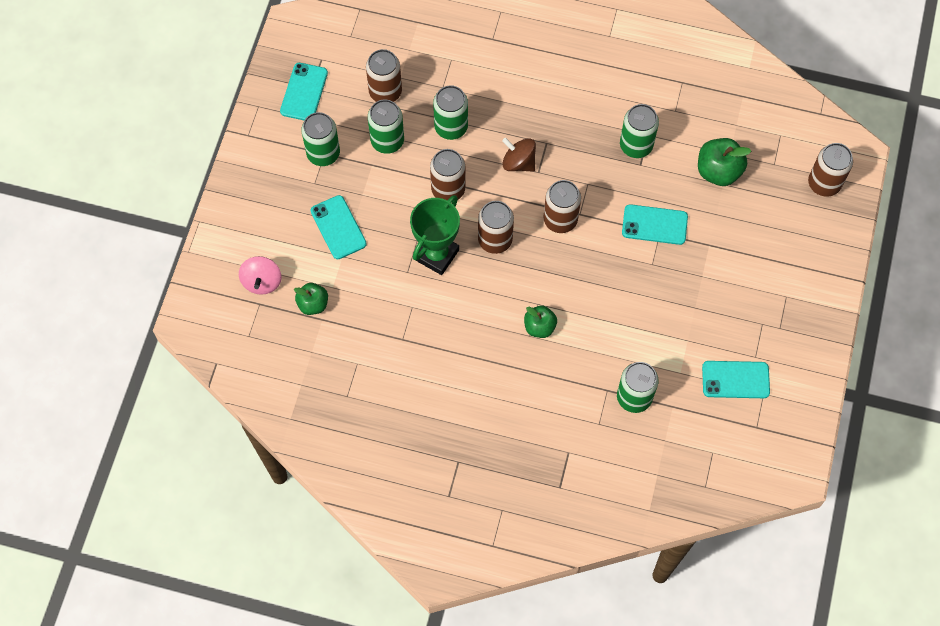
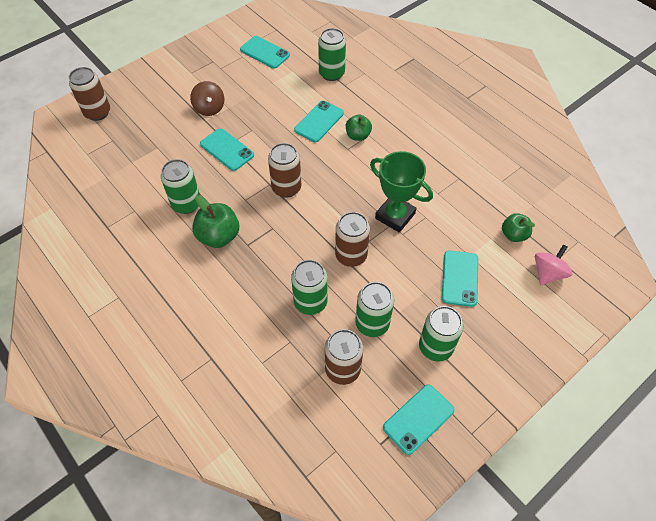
camera: 145 degrees left, 10 degrees down
green trophy [410,195,460,275] -> green trophy turned 60 degrees clockwise [370,151,433,233]
brown can [478,201,514,254] -> none
brown spinning top [502,138,536,172] -> brown spinning top moved to [190,81,224,116]
green apple [698,138,751,186] -> green apple moved to [192,195,239,248]
none -> turquoise phone [294,101,344,142]

